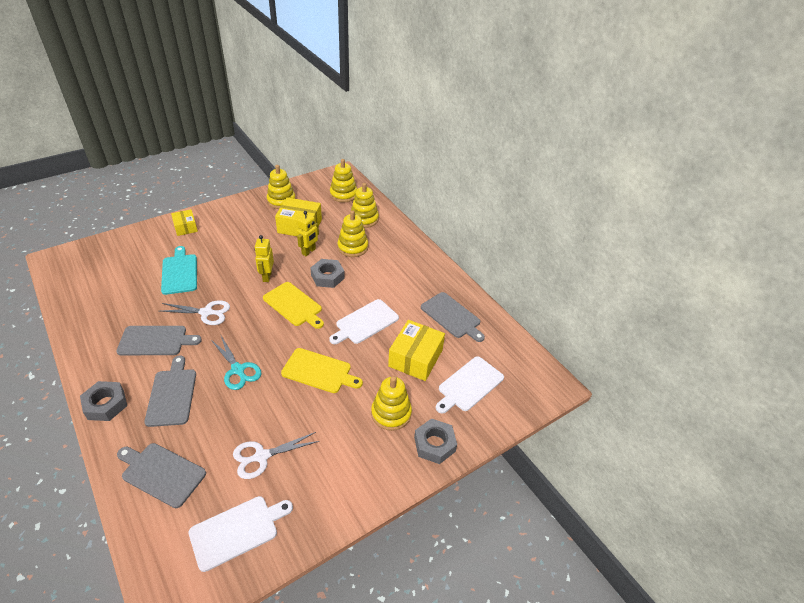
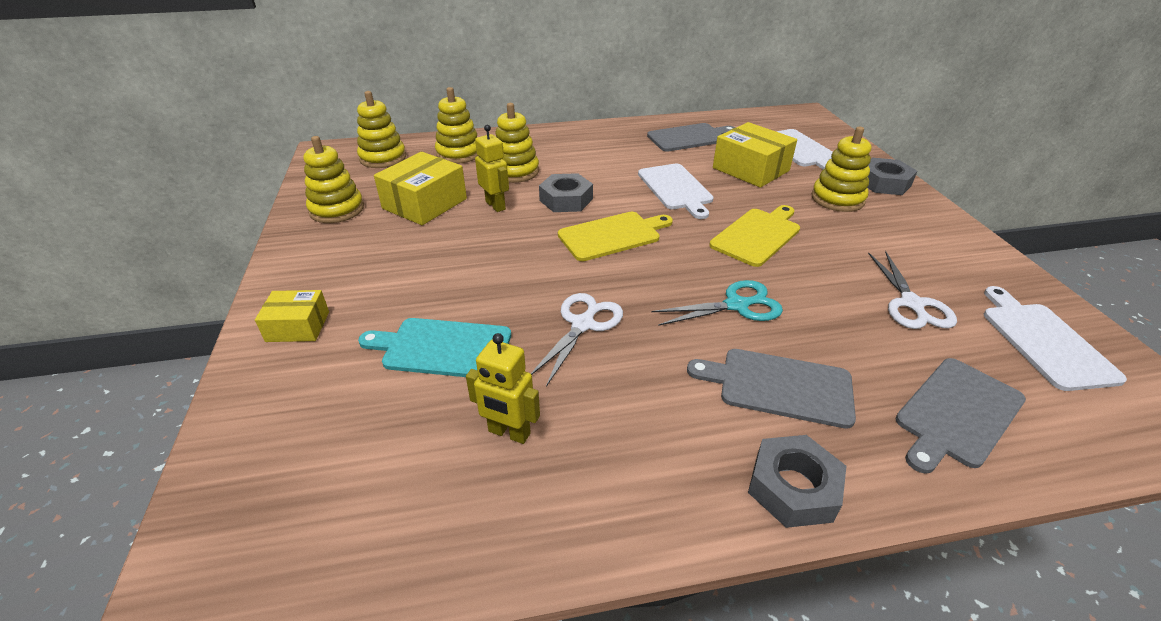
camera: 65 degrees left, 5 degrees down
grey cutting board [116,326,202,355] -> none
yellow robot [255,235,274,282] -> yellow robot moved to [466,333,540,444]

